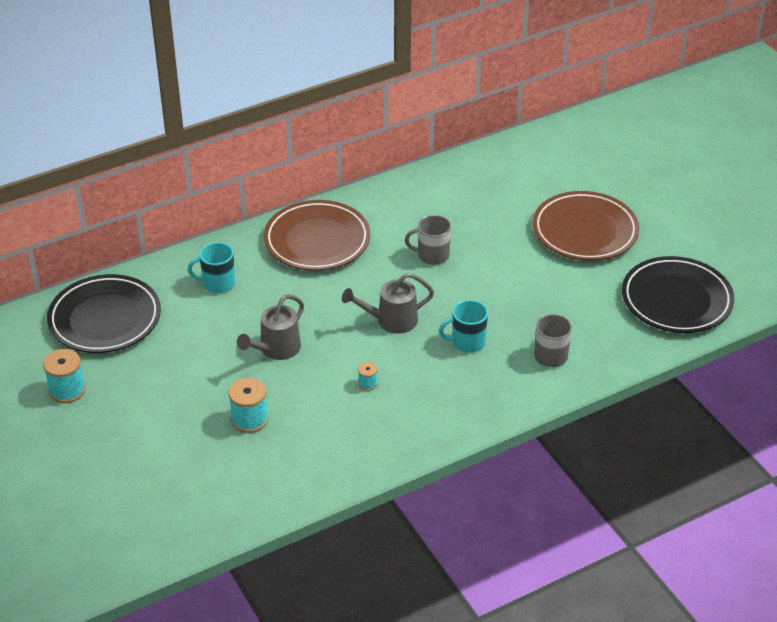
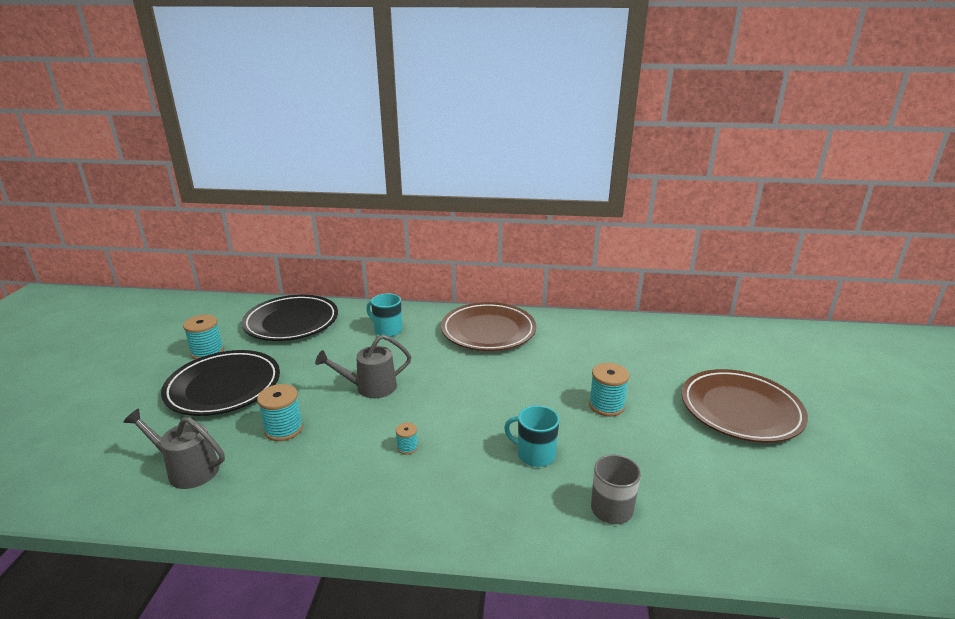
camera: 35 degrees right, 15 degrees down
grey watering can [342,273,434,334] -> grey watering can moved to [123,408,225,489]
grey mug [405,215,451,265] -> none
black plate [622,256,734,333] -> black plate moved to [161,350,280,416]
none -> turquoise spool [589,363,629,416]

